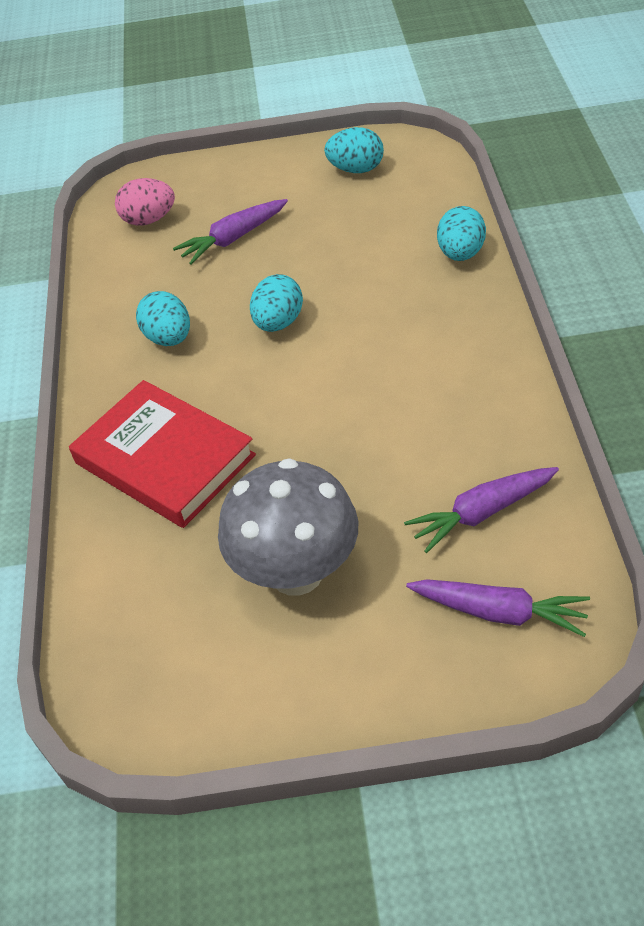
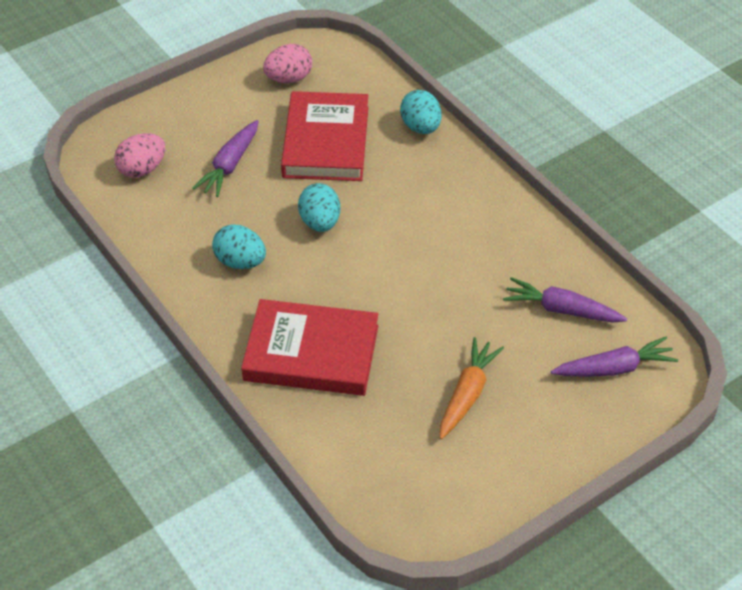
camera: 35 degrees left, 0 degrees up
grey mushroom [218,458,358,596] -> orange carrot [440,337,504,439]
turquoise egg [324,127,384,173] -> pink egg [263,44,312,83]
purple carrot [404,467,559,553] -> purple carrot turned 75 degrees clockwise [503,277,627,323]
none -> red book [281,91,368,181]

